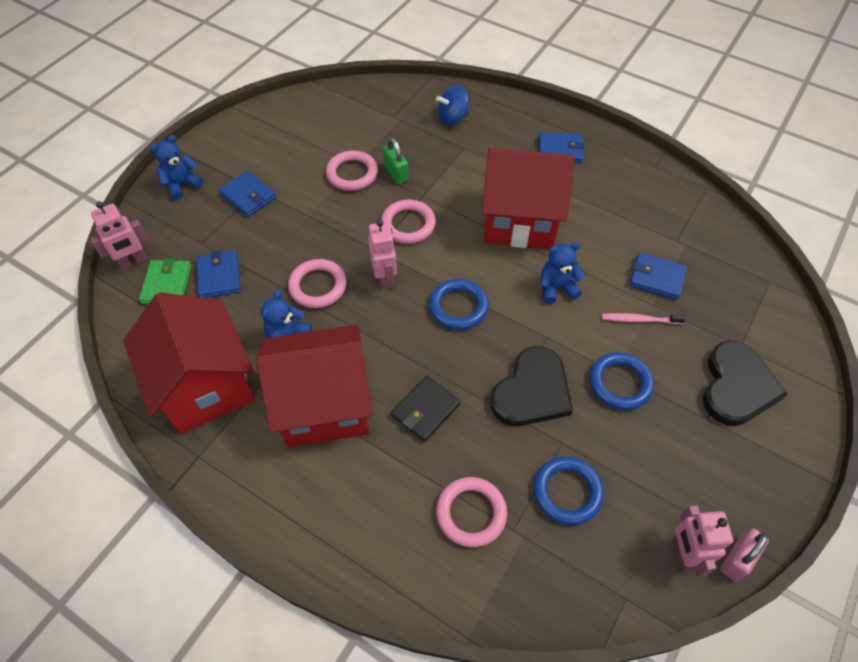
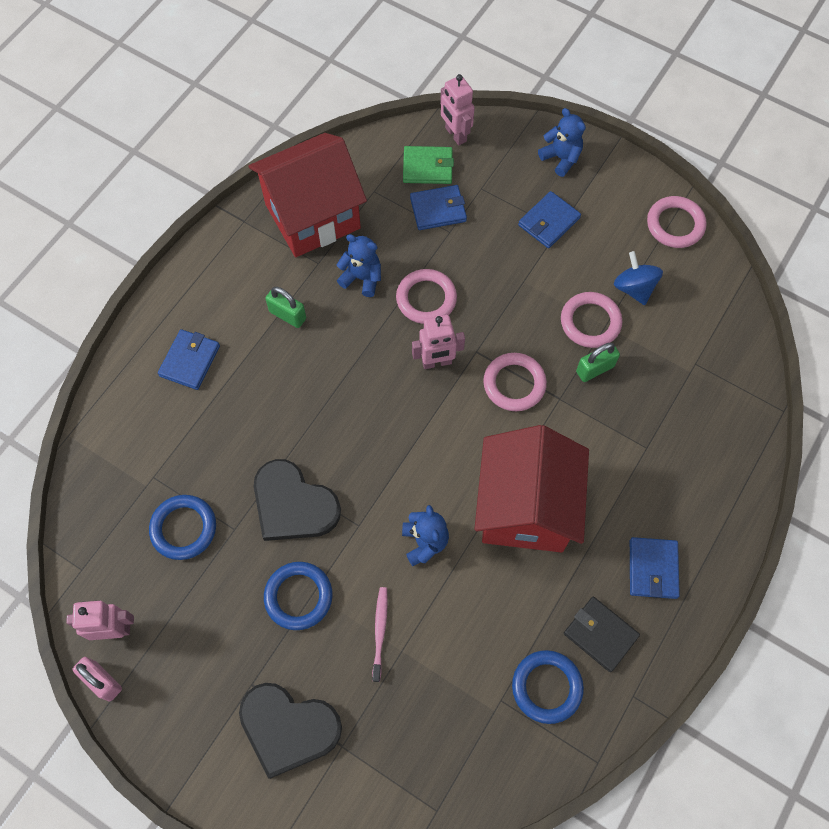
camera: 90 degrees right, 10 degrees up
red house [256,325,372,447] -> green padlock [265,287,306,328]
black wallet [391,376,460,442] -> black wallet moved to [564,597,640,672]
blue ring [429,279,489,330] -> blue ring moved to [512,650,584,724]
blue spinning top [436,85,469,125] -> blue spinning top moved to [614,251,663,305]
pink ring [436,477,507,547] -> pink ring moved to [647,196,707,248]
blue wallet [629,253,687,300] -> blue wallet moved to [158,329,220,390]

